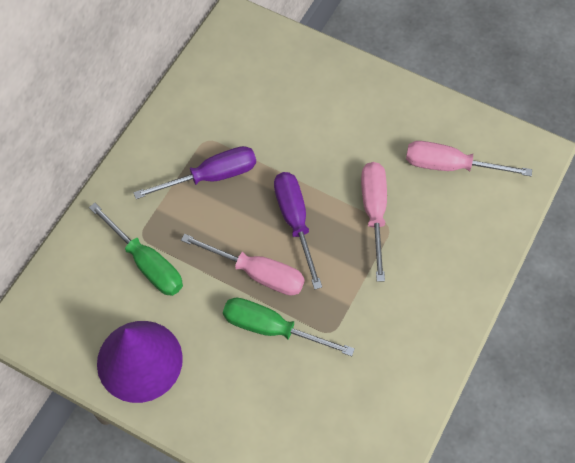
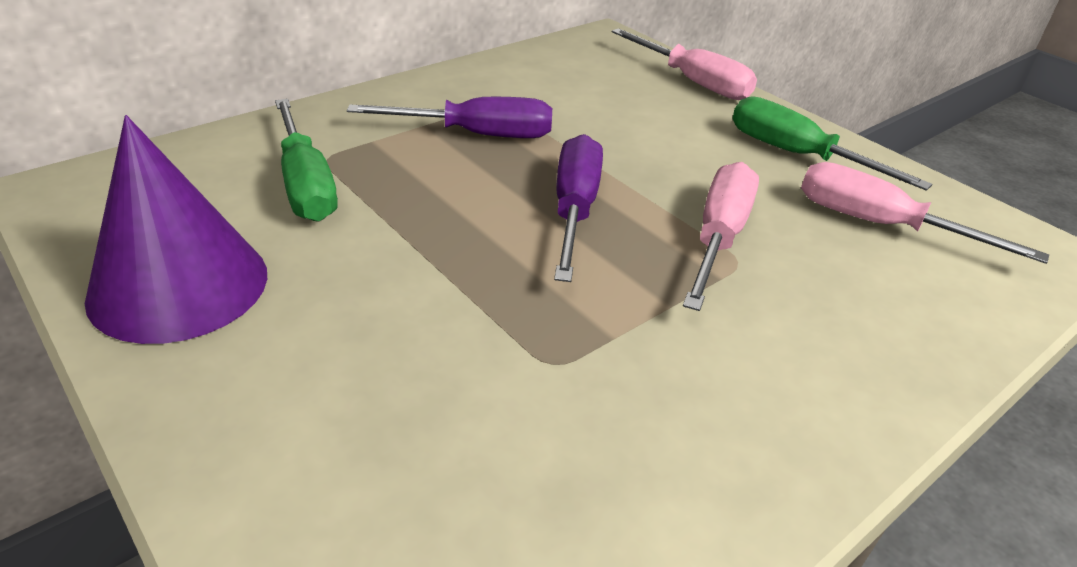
camera: 20 degrees right, 25 degrees down
pink screwdriver [181,234,305,296] -> pink screwdriver moved to [612,28,757,100]
green screwdriver [223,298,355,356] -> green screwdriver moved to [732,96,932,191]

